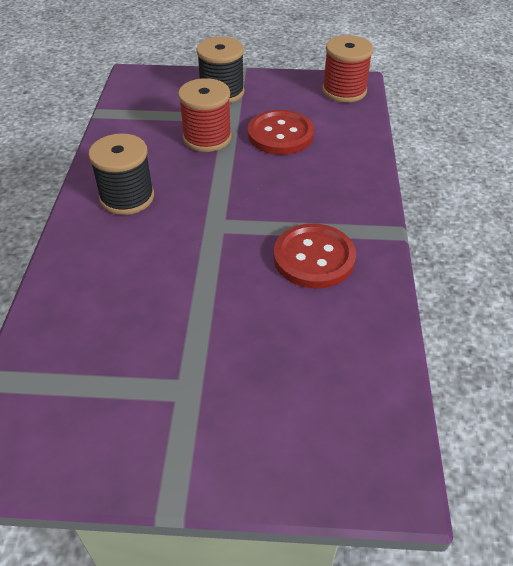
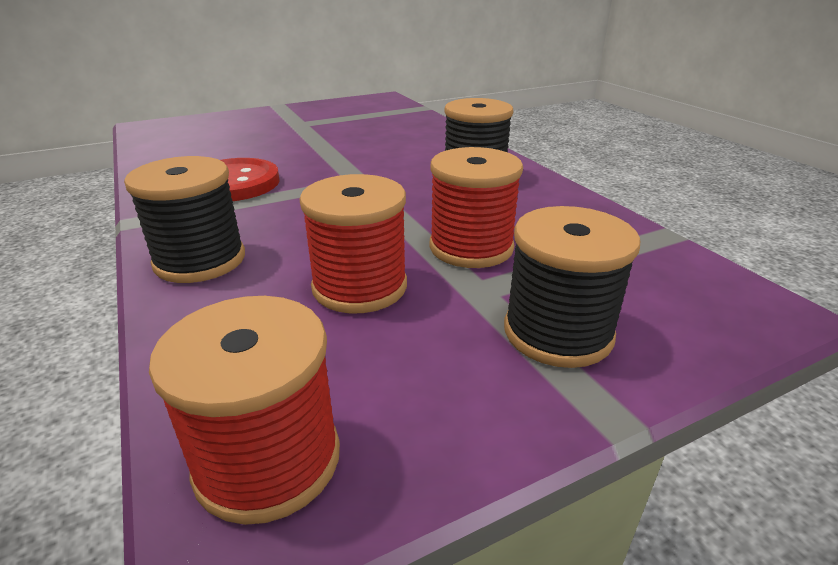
camera: 150 degrees right, 15 degrees down
red button [248,110,314,155] -> red spool [299,174,407,313]
none -> black spool [124,156,245,283]

